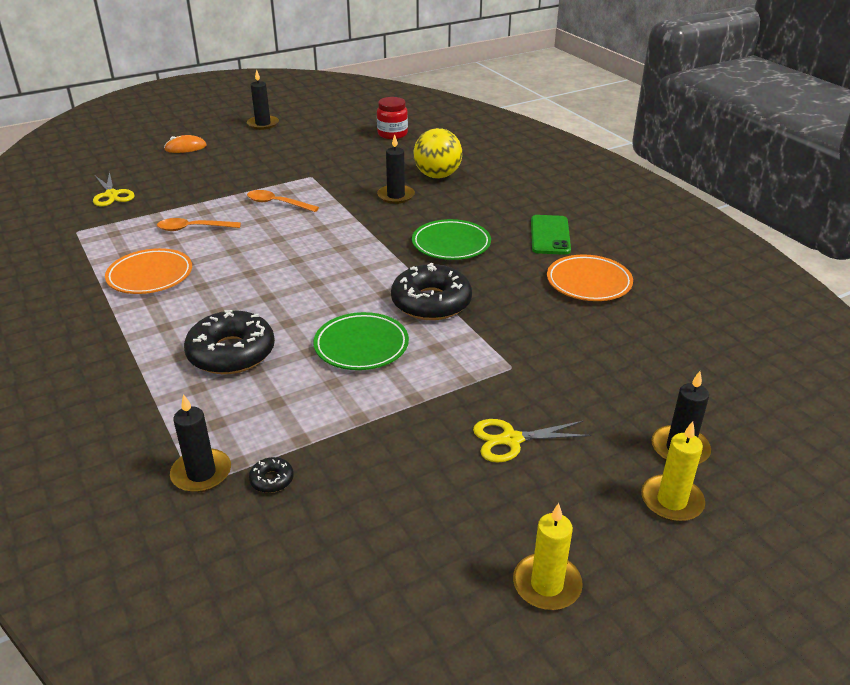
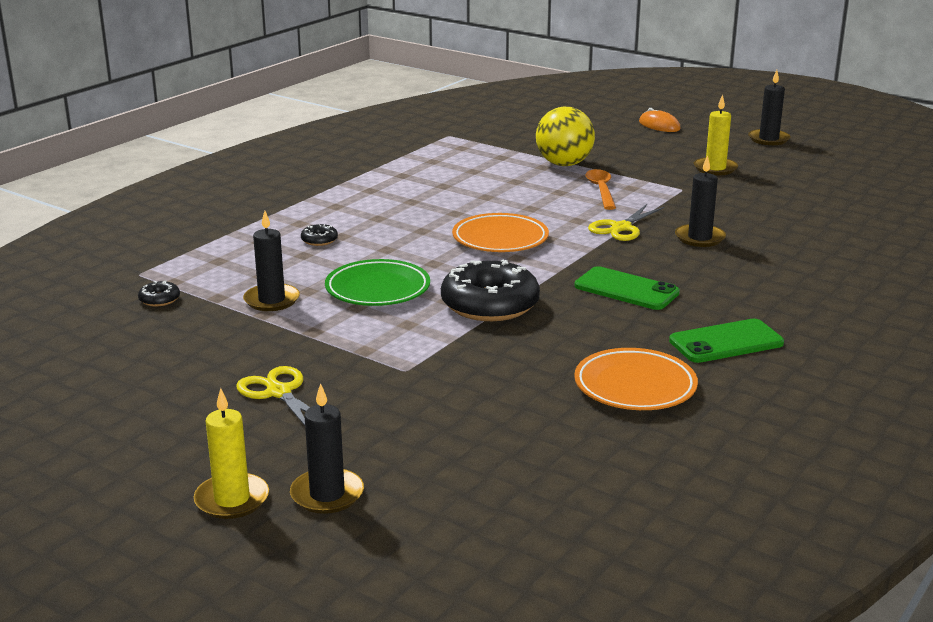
camera: 65 degrees right, 10 degrees down
yellow scissors [93,172,135,206] -> yellow scissors moved to [588,204,664,241]
orange plate [105,248,192,294] -> orange plate moved to [452,213,549,252]
orange spoon [157,218,241,231] -> none
black candle [170,394,231,493] -> black candle moved to [243,211,300,311]
black donut [184,310,275,374] -> black donut [301,224,338,246], size x0.42
red jar [377,97,408,139] -> none
green plate [412,219,491,260] -> green phone [574,266,680,310]
yellow ball [414,128,462,179] -> yellow ball moved to [536,107,595,166]
yellow candle [513,503,583,610] -> yellow candle moved to [694,94,738,175]

